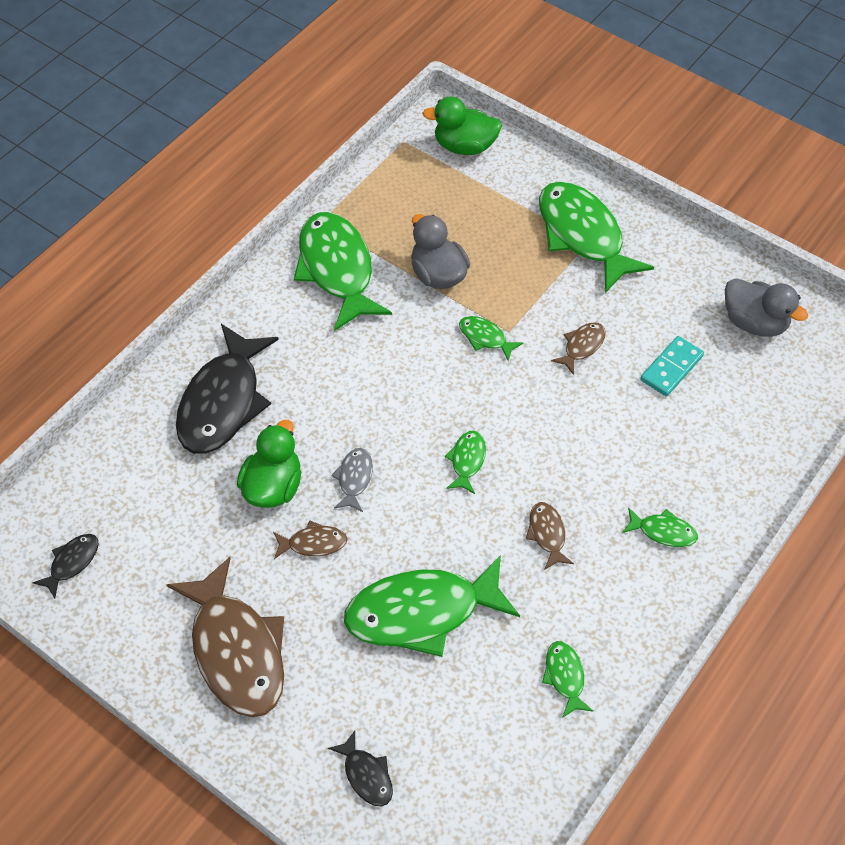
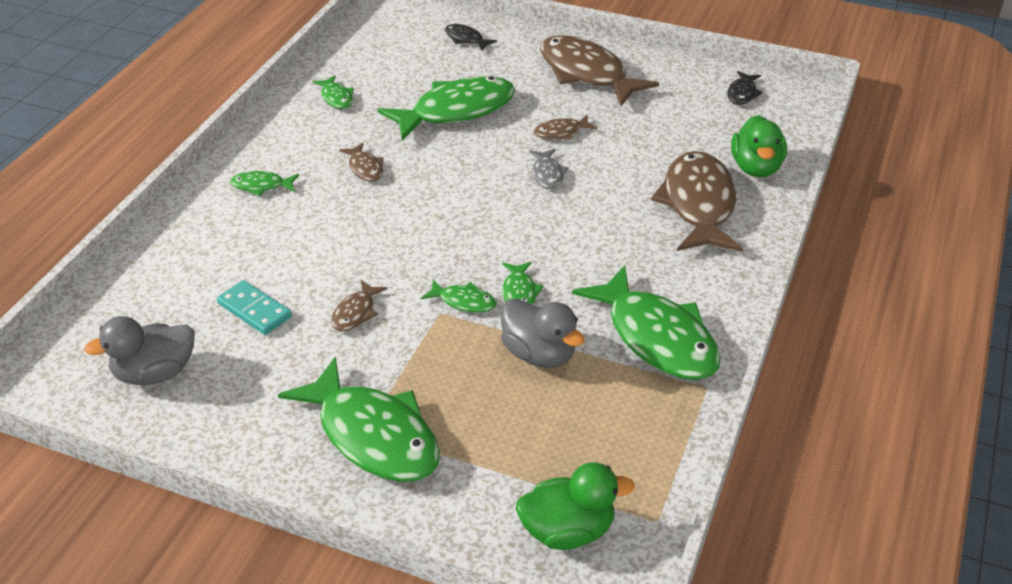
camera: 165 degrees right, 15 degrees down
black fish [176,324,279,454] -> brown fish [651,151,743,252]
green duck [237,420,301,508] -> green duck moved to [731,115,787,177]
green fish [445,431,486,494] -> green fish moved to [502,262,543,305]
turquoise domino [640,336,704,396] -> turquoise domino turned 75 degrees counterclockwise [217,280,292,335]
grey duck [725,278,808,337] -> grey duck turned 45 degrees counterclockwise [84,316,195,385]

